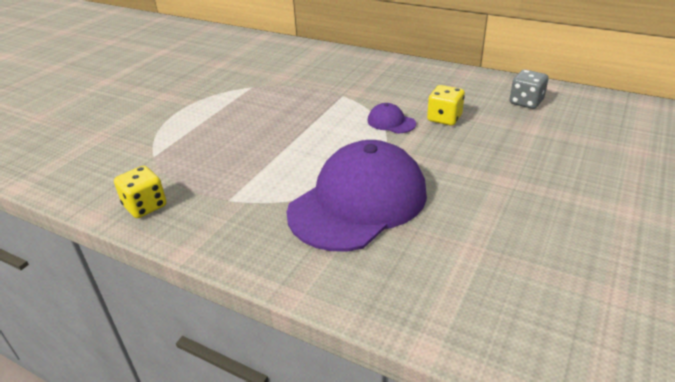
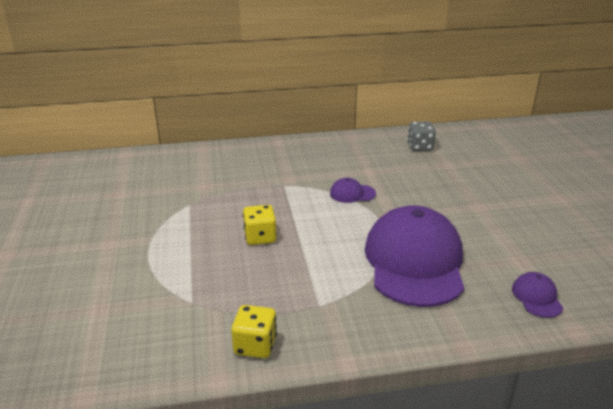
camera: 40 degrees left, 5 degrees down
yellow dice [427,85,465,126] -> yellow dice moved to [243,205,277,245]
none -> purple cap [512,272,563,318]

